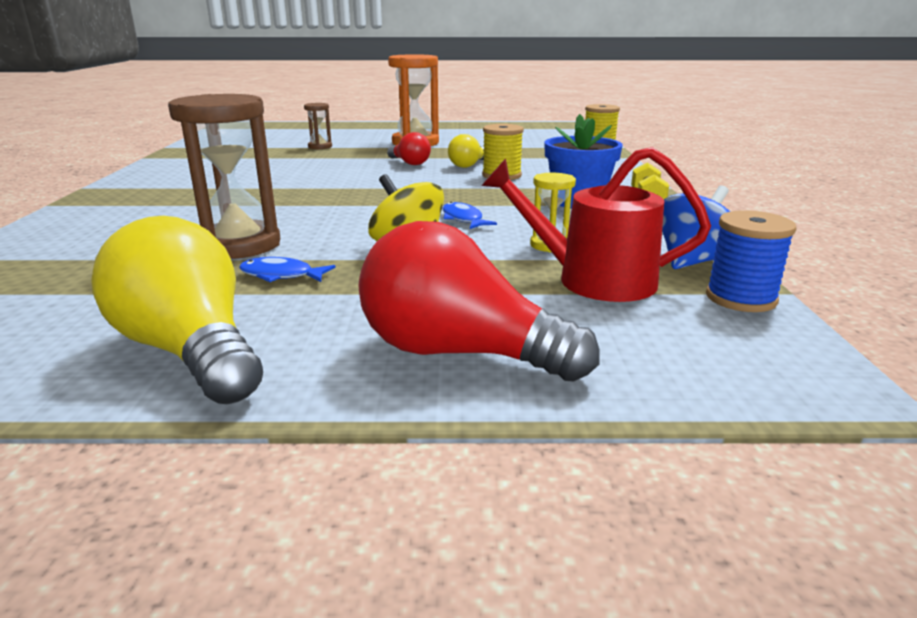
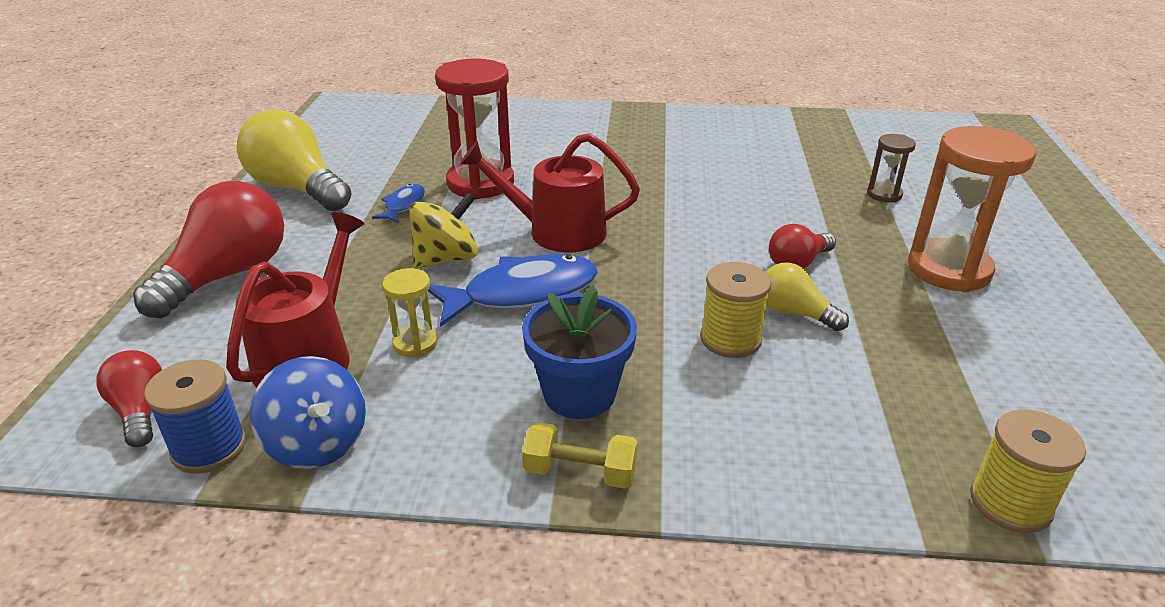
camera: 95 degrees right, 10 degrees up
yellow light bulb [91,216,263,404] -> yellow light bulb turned 105 degrees counterclockwise [237,109,352,211]
brown hourglass [168,94,280,259] -> red hourglass [435,58,514,199]
blue fish [443,202,497,229] -> blue fish [428,254,598,327], size x1.99
none -> red light bulb [96,350,162,447]
none -> red watering can [460,133,640,252]

